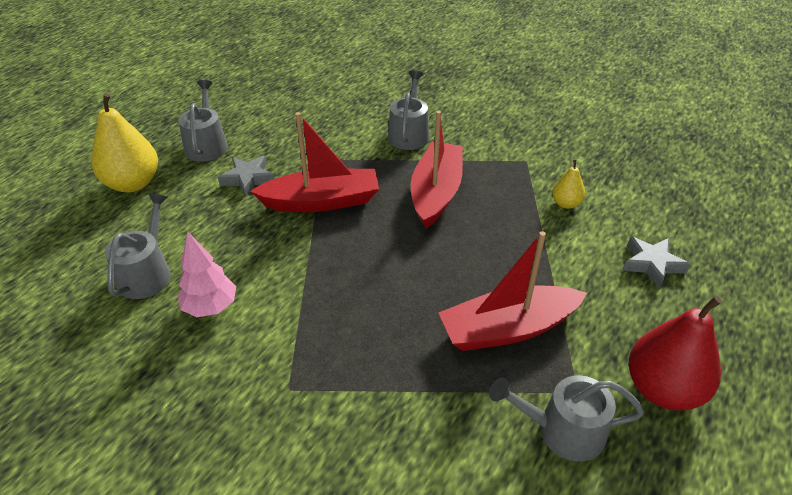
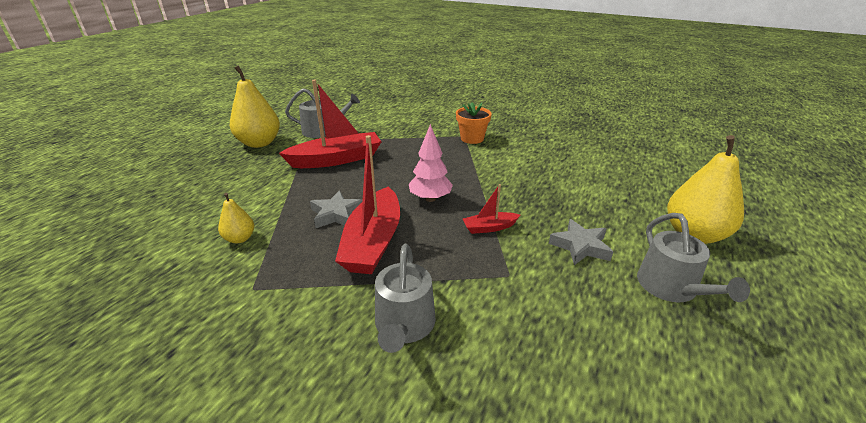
camera: 175 degrees right, 10 degrees down
grey watering can [105,193,171,299] -> none
pink tree [178,231,236,317] -> pink tree moved to [409,124,453,202]
red boat [250,112,379,212] -> red boat [463,184,520,234], size x0.48
grey star [622,236,691,288] -> grey star moved to [310,190,363,228]
red pear [629,296,722,411] -> yellow pear [230,65,280,148]
none -> orange flower pot [456,102,492,144]

